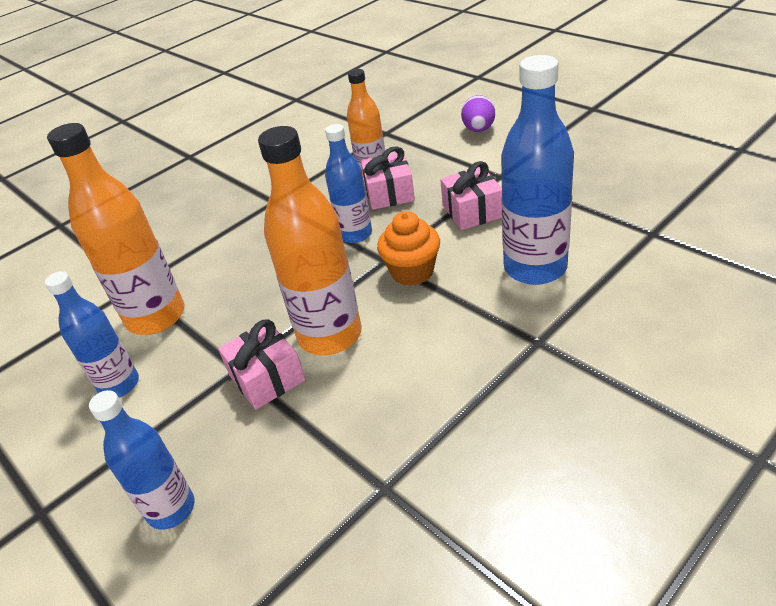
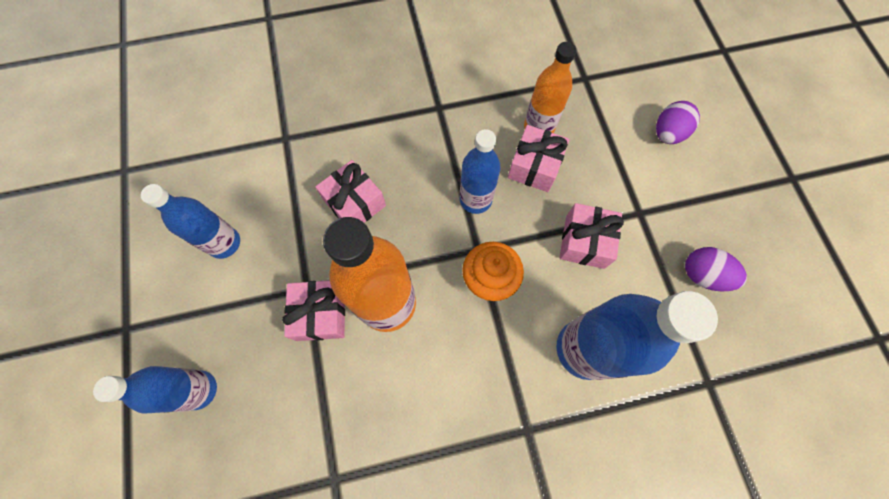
camera: 25 degrees right, 30 degrees up
orange bottle [47,123,184,335] -> none
none -> pink gift [315,160,386,223]
none -> purple egg [685,247,747,291]

